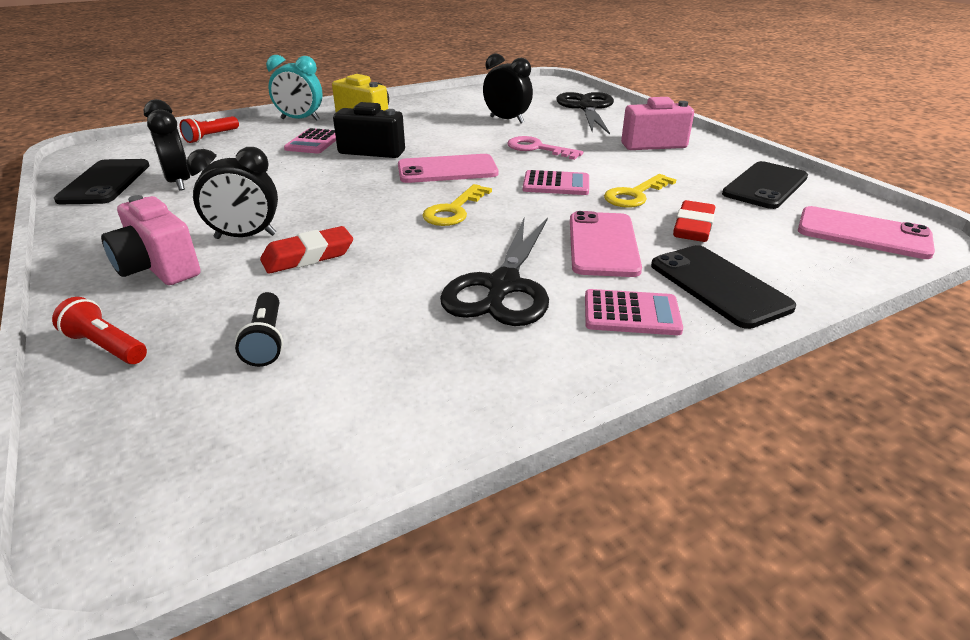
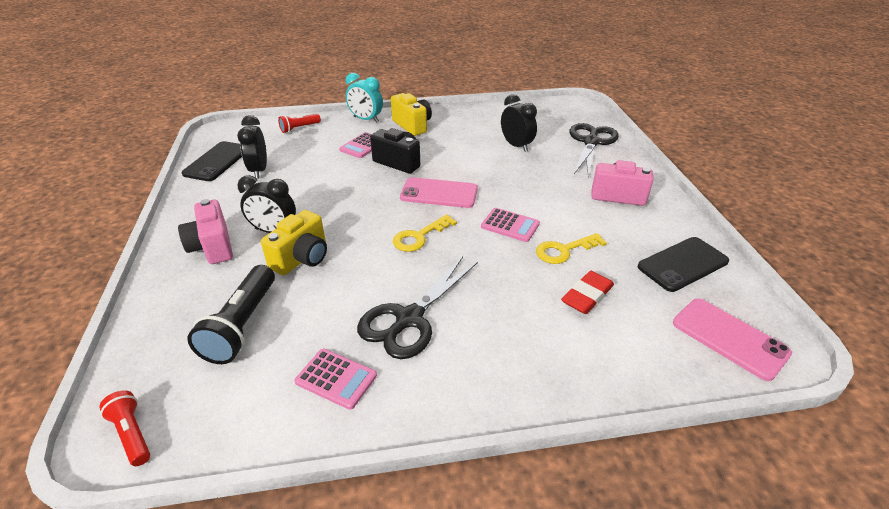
camera: 20 degrees right, 5 degrees up
red flashlight [52,297,147,364] -> red flashlight moved to [99,390,150,466]
black flashlight [235,292,283,367] -> black flashlight [187,265,275,364], size x1.78
red eraser [260,226,353,274] -> yellow camera [261,210,327,276]
pink key [507,136,583,160] -> none
pink phone [570,211,642,277] -> none
pink calculator [585,289,683,335] -> pink calculator moved to [294,349,377,410]
black phone [651,245,797,329] -> none

